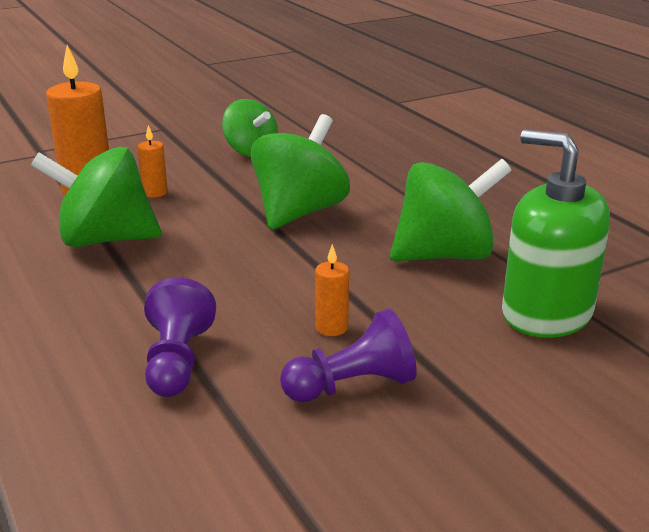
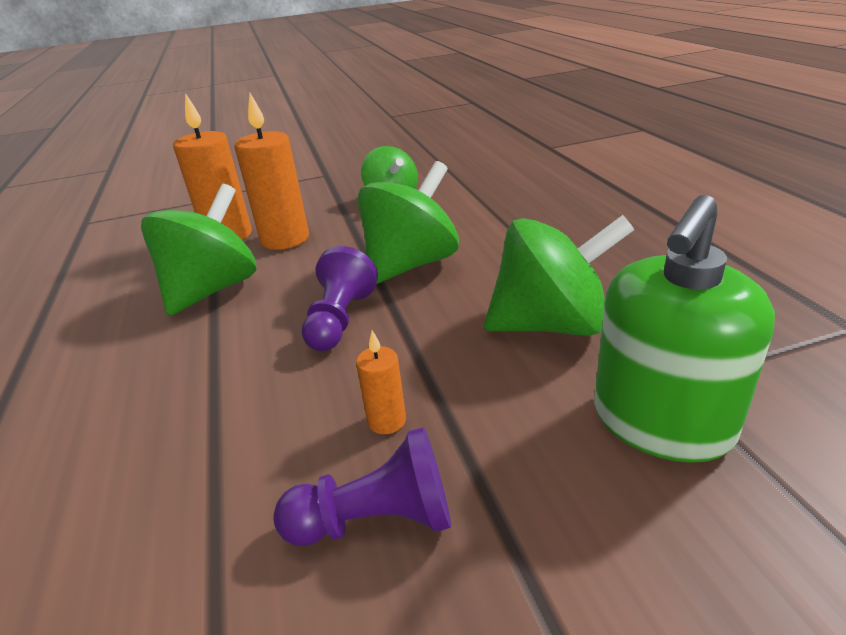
camera: 15 degrees right, 5 degrees up
green spinning top [31,147,162,247] -> green spinning top turned 105 degrees clockwise [141,184,257,316]
orange candle [138,125,168,197] -> orange candle [234,93,309,250], size x2.06
purple pawn [144,278,216,397] -> purple pawn moved to [302,246,378,351]
green soap dispenser [502,130,610,338] -> green soap dispenser turned 105 degrees counterclockwise [594,195,775,463]

